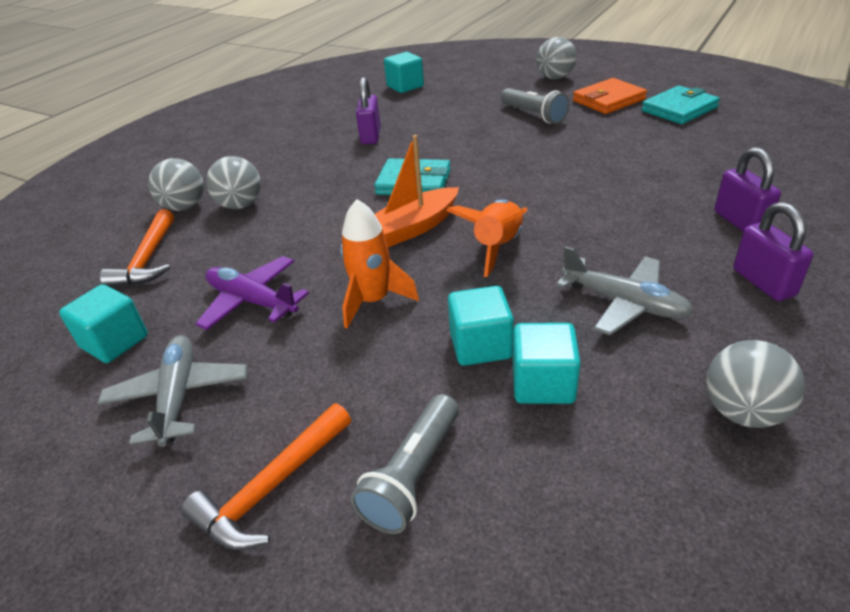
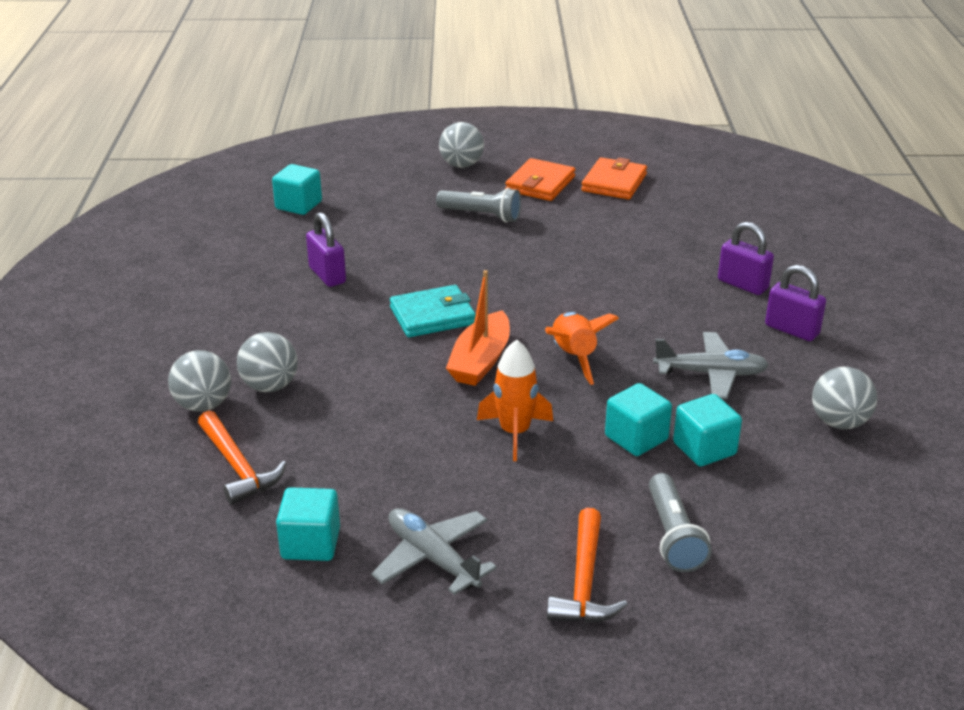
camera: 35 degrees left, 5 degrees down
purple plane [195,256,309,330] -> none
turquoise wallet [642,86,720,124] -> orange wallet [581,157,647,199]

